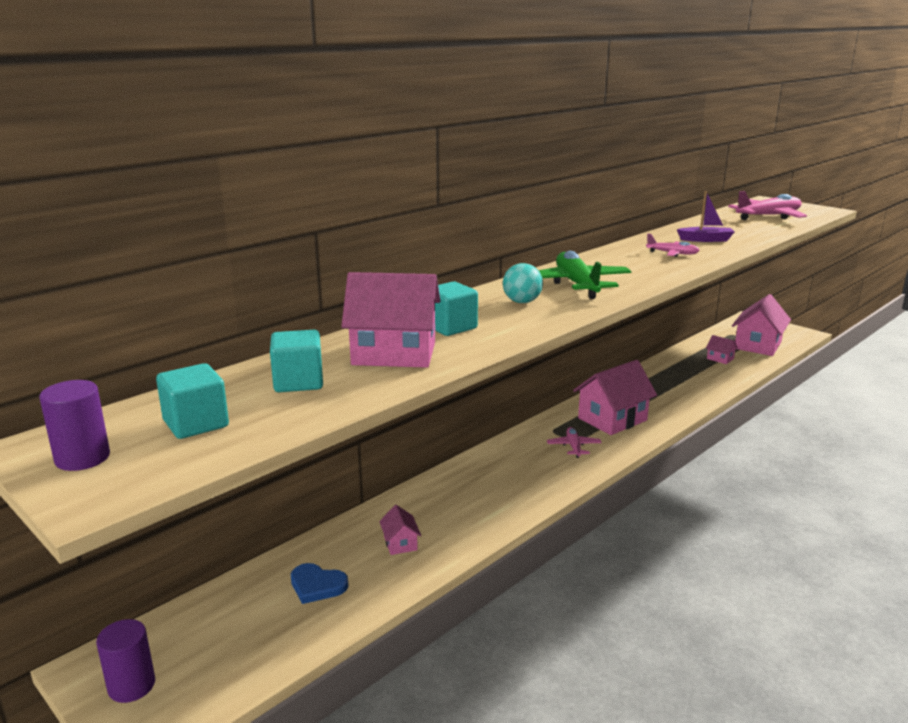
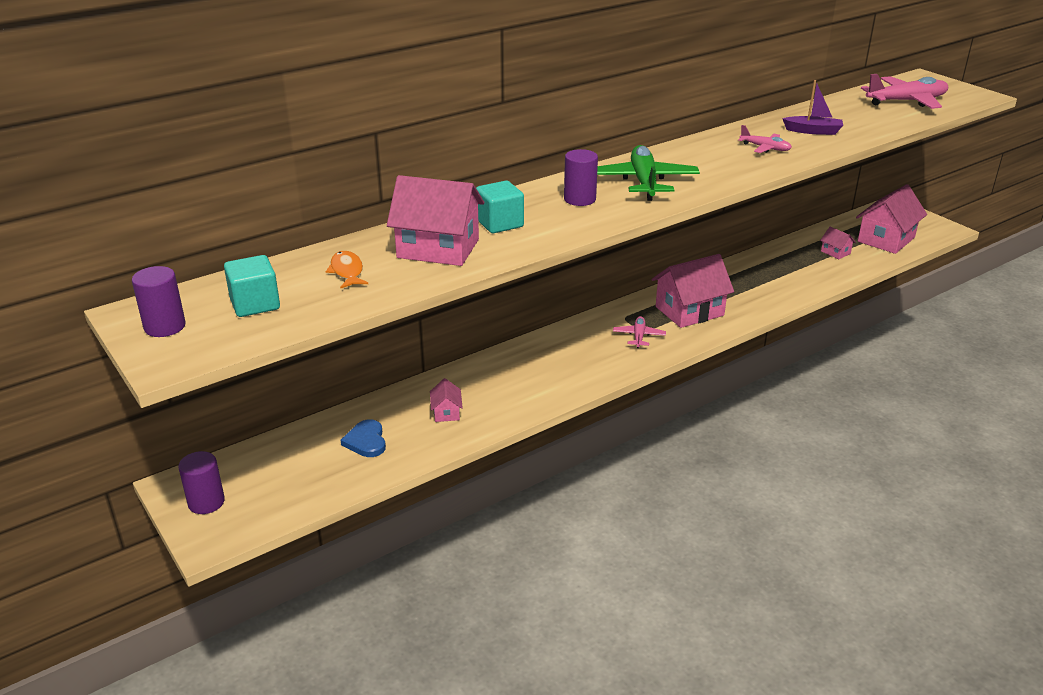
camera: 10 degrees right, 10 degrees up
turquoise cube [270,330,323,392] -> orange fish [326,251,368,289]
blue heart [291,563,348,604] -> blue heart turned 45 degrees clockwise [341,419,386,457]
turquoise ball [503,263,543,303] -> purple cylinder [564,149,598,206]

